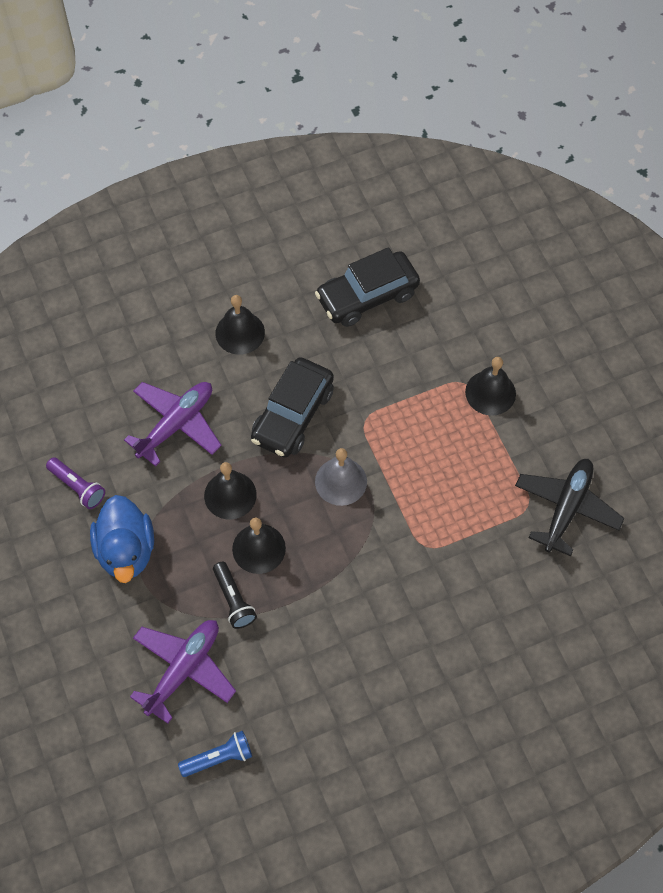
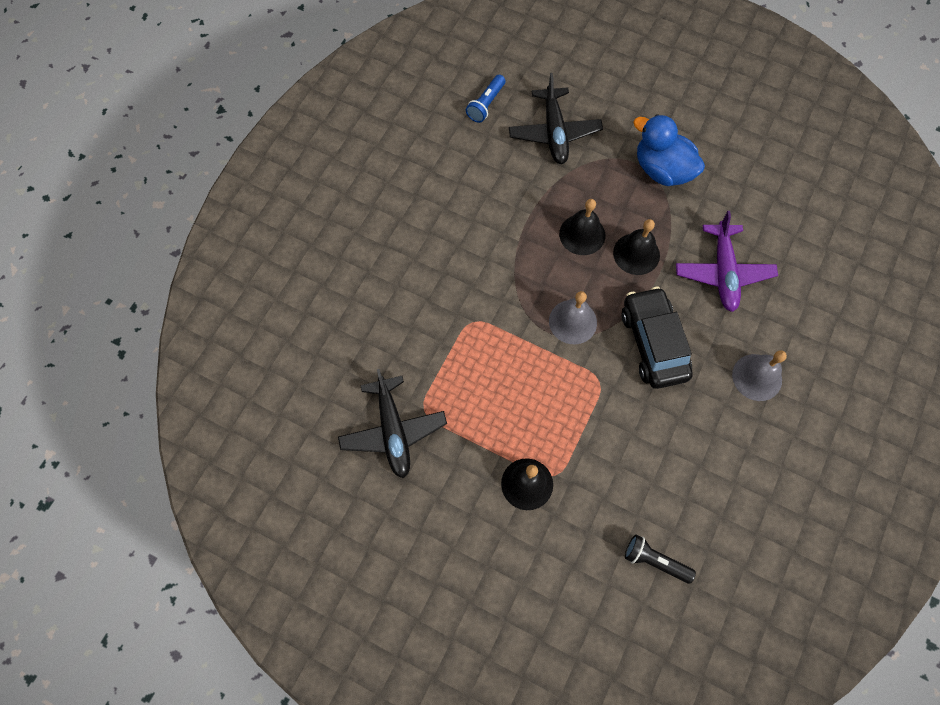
camera: 140 degrees right, 5 degrees up
purple flashlight [46,457,105,509] -> none
purple plane [130,620,236,724] -> black plane [509,73,603,164]
black flashlight [213,562,257,629] -> black flashlight moved to [625,534,696,584]
black bell [215,295,265,355] -> grey bell [732,350,787,401]
black car [315,247,420,327] -> none

